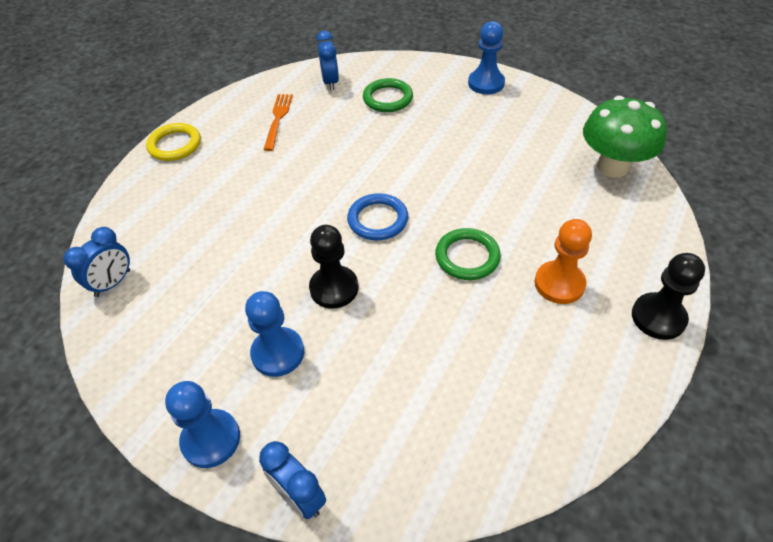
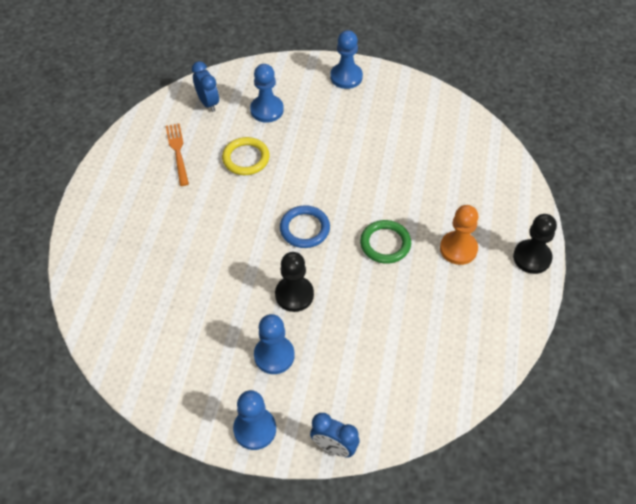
camera: 20 degrees left, 5 degrees up
blue clock [63,227,130,297] -> none
yellow ring [146,123,201,161] -> yellow ring moved to [222,137,270,175]
green ring [363,78,413,112] -> blue pawn [250,64,284,123]
green mushroom [583,96,667,178] -> none

